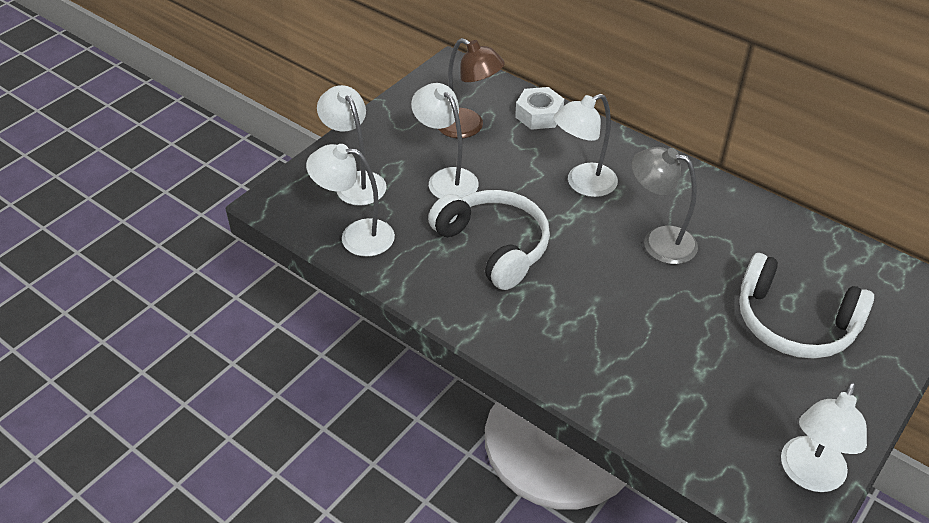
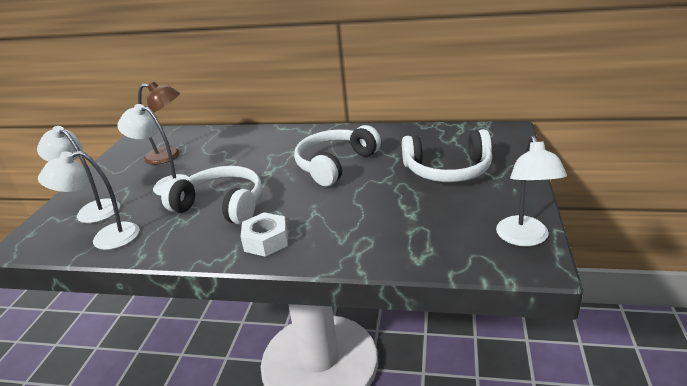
camera: 25 degrees left, 15 degrees down
white nut [515,87,564,130] -> white nut moved to [240,212,288,257]
white lamp [554,94,618,197] -> none
grey lamp [631,147,698,264] -> white headphones [294,125,381,186]

